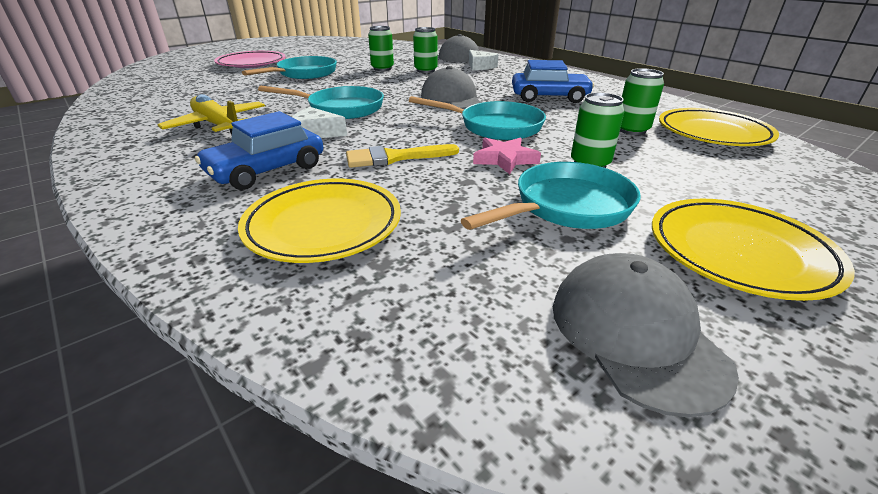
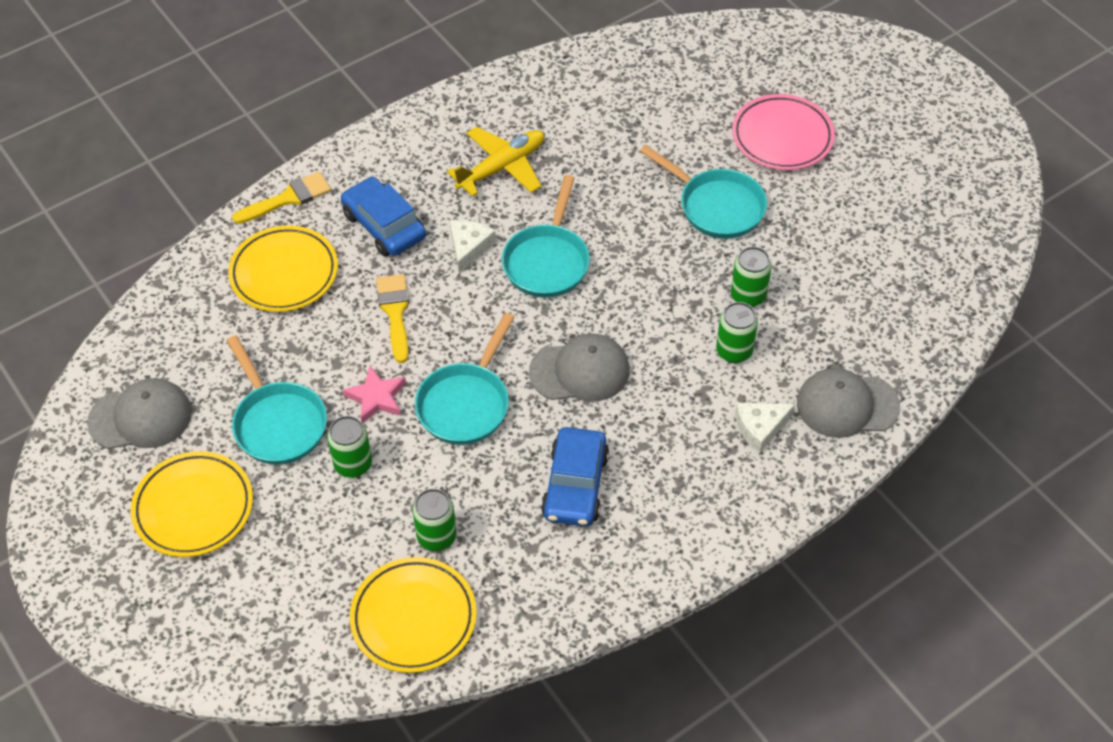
camera: 95 degrees right, 20 degrees up
none -> yellow brush [232,172,331,224]

